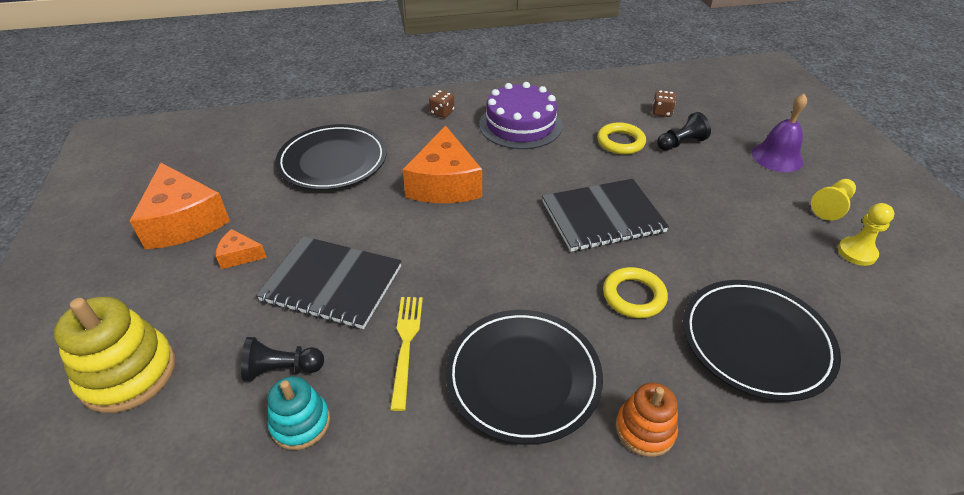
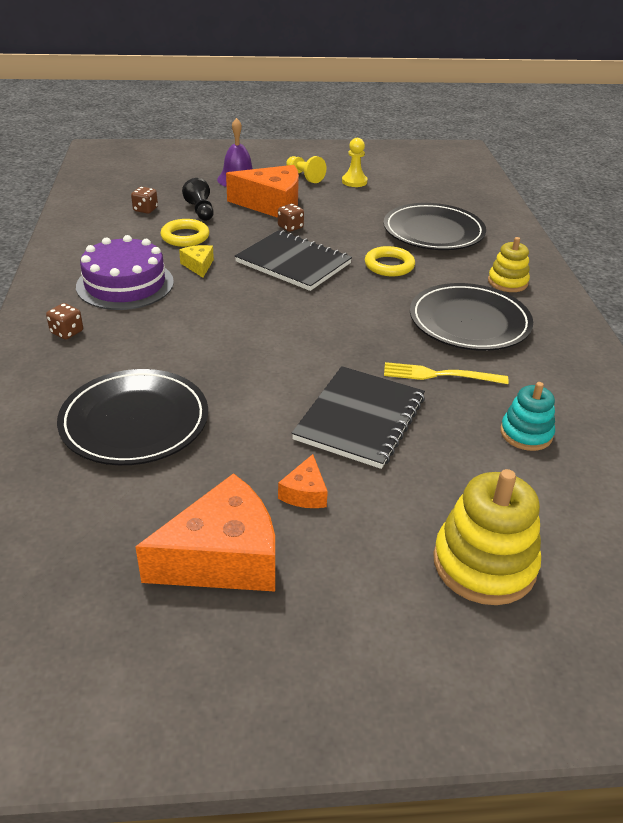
camera: 85 degrees left, 5 degrees down
black pawn [241,337,324,382] -> none
orange cheese [402,126,482,203] -> orange cheese moved to [226,165,299,218]
black notebook [542,179,669,252] -> black notebook turned 45 degrees counterclockwise [235,230,352,291]
orange stacking toy [616,383,678,457] -> yellow stacking toy [488,237,530,292]
none -> yellow cheese [179,245,214,278]
none -> brown dice [278,204,304,232]

